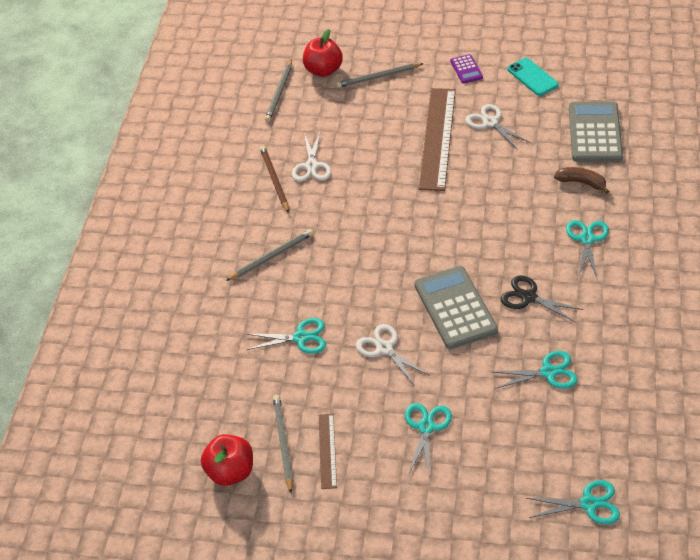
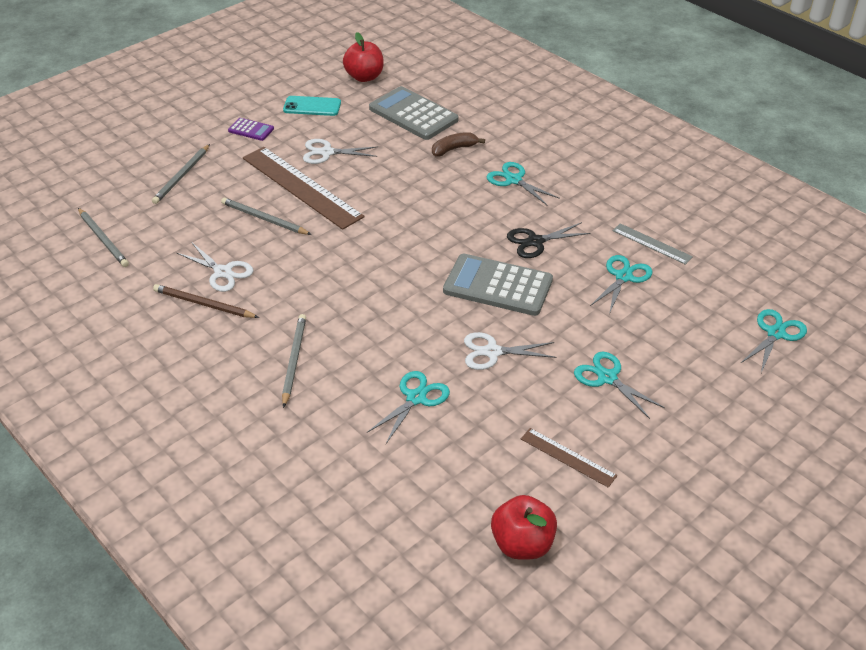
camera: 55 degrees left, 5 degrees down
grey pencil [273,395,293,493] -> grey pencil moved to [221,197,312,235]
red apple [303,29,343,77] -> red apple moved to [343,32,384,82]
none -> grey ruler [613,223,693,265]

